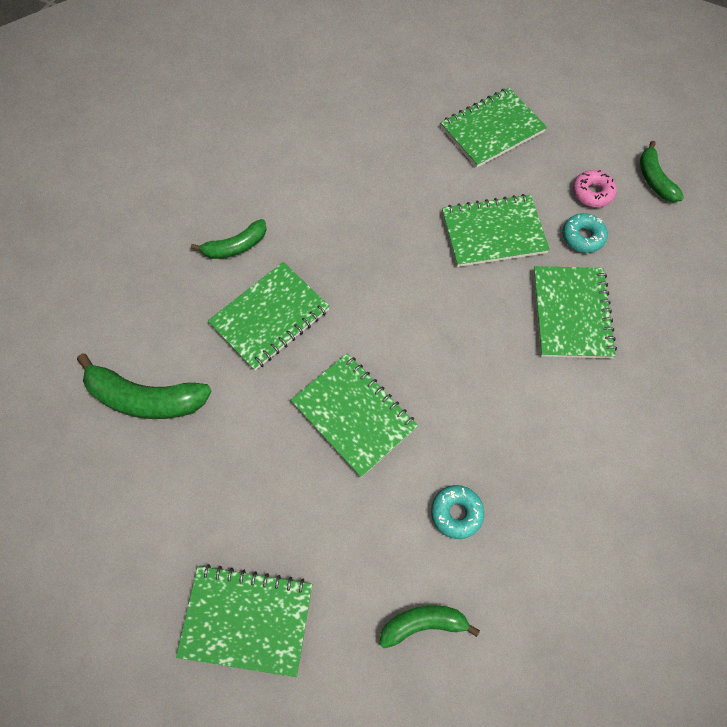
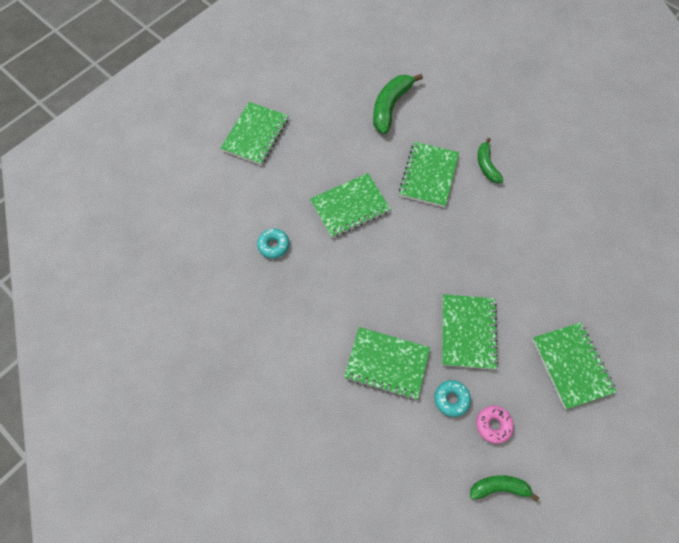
camera: 105 degrees right, 0 degrees up
green notebook [208,262,330,371] -> green notebook turned 45 degrees clockwise [399,142,459,207]
green banana [380,605,480,648] -> none

